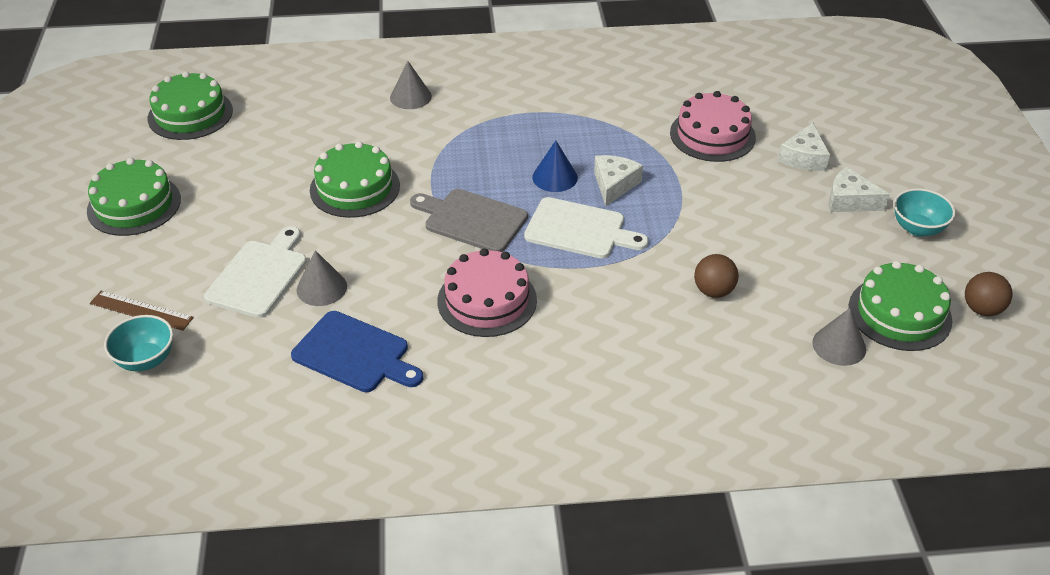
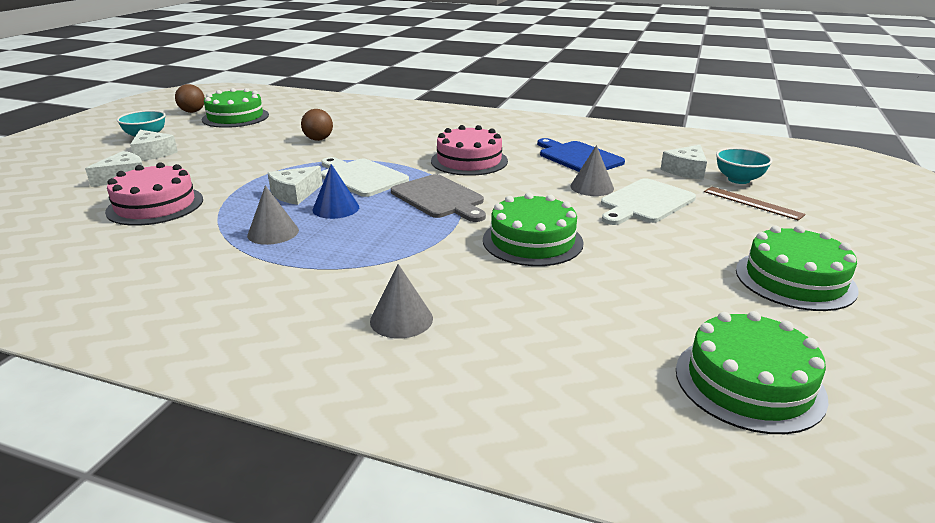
camera: 155 degrees left, 15 degrees down
grey cone [812,308,866,366] -> grey cone moved to [247,185,299,245]
none -> white cheese [660,145,707,180]

